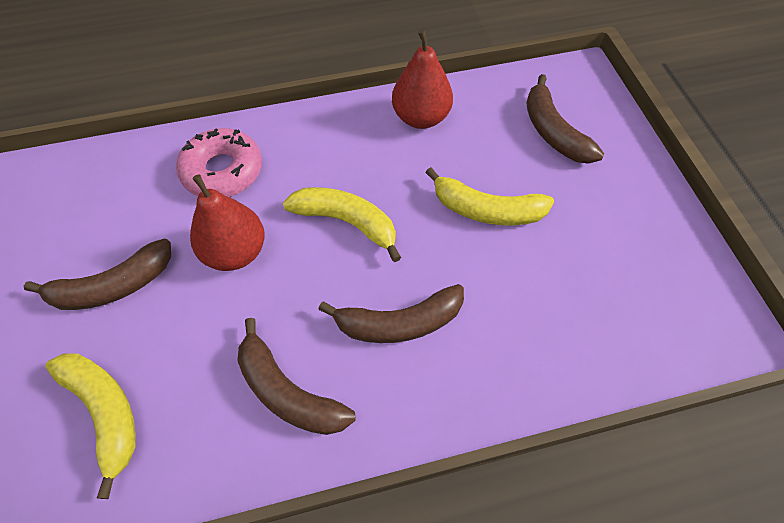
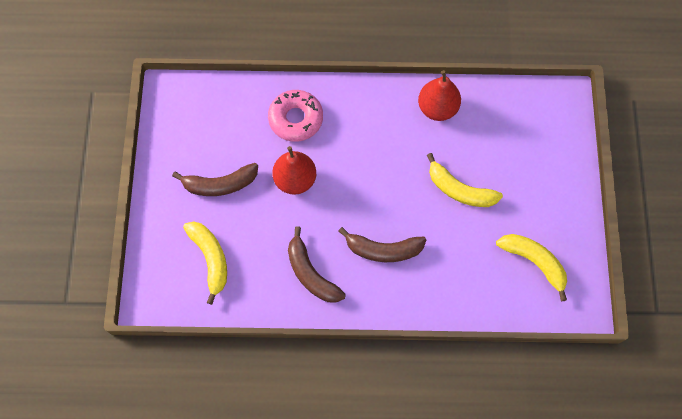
camera: 15 degrees right, 10 degrees up
yellow banana [283,187,401,262] -> yellow banana moved to [496,234,567,301]
brown banana [526,74,604,164] -> none

